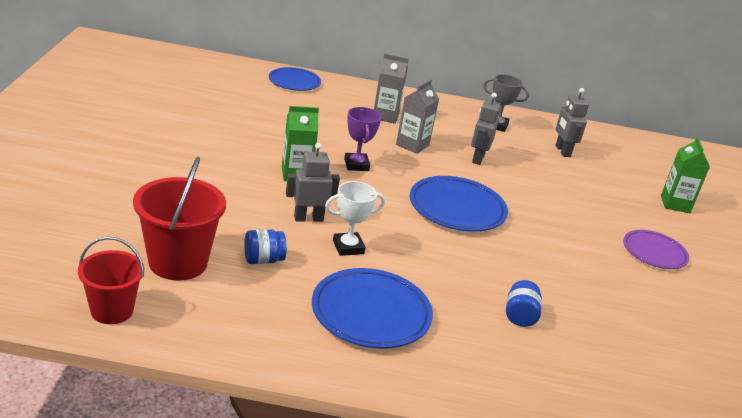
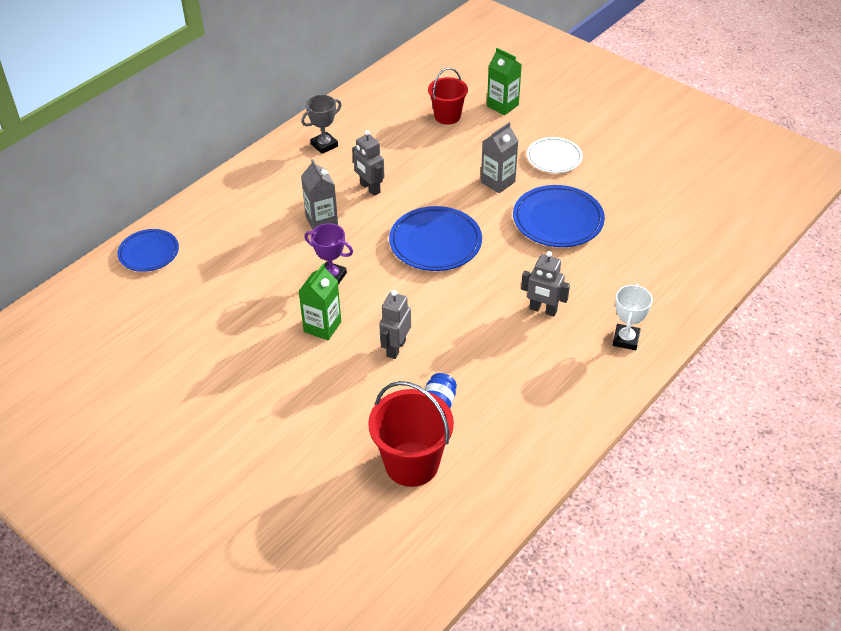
camera: 50 degrees left, 15 degrees up
red bucket [78,237,144,324] -> red bucket moved to [428,68,468,125]
blue plate [312,268,433,349] -> blue plate moved to [513,185,605,247]
white trophy [325,181,385,256] -> white trophy moved to [613,284,653,350]
grey carton [374,53,409,124] -> grey carton moved to [481,122,518,193]
blue jar [506,280,542,327] -> none
grey robot [555,88,589,157] -> grey robot moved to [521,251,570,316]
purple plate [623,230,689,269] -> white plate [527,137,583,173]

